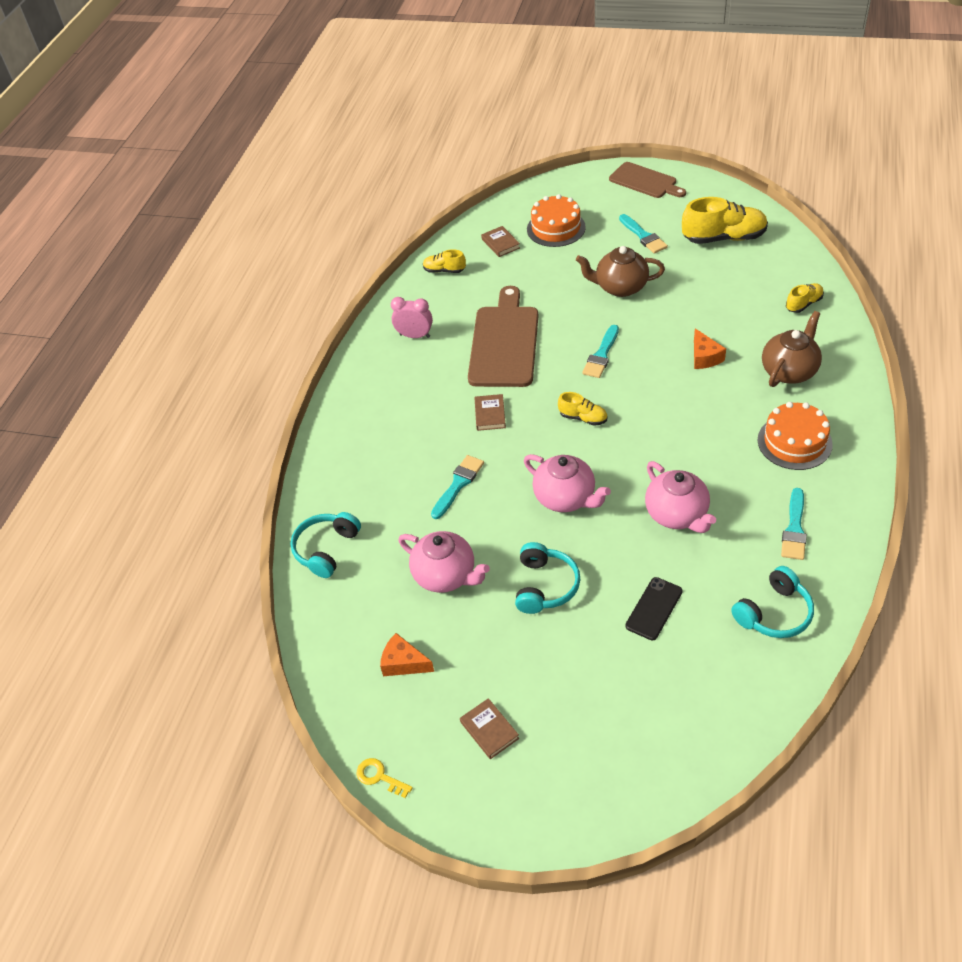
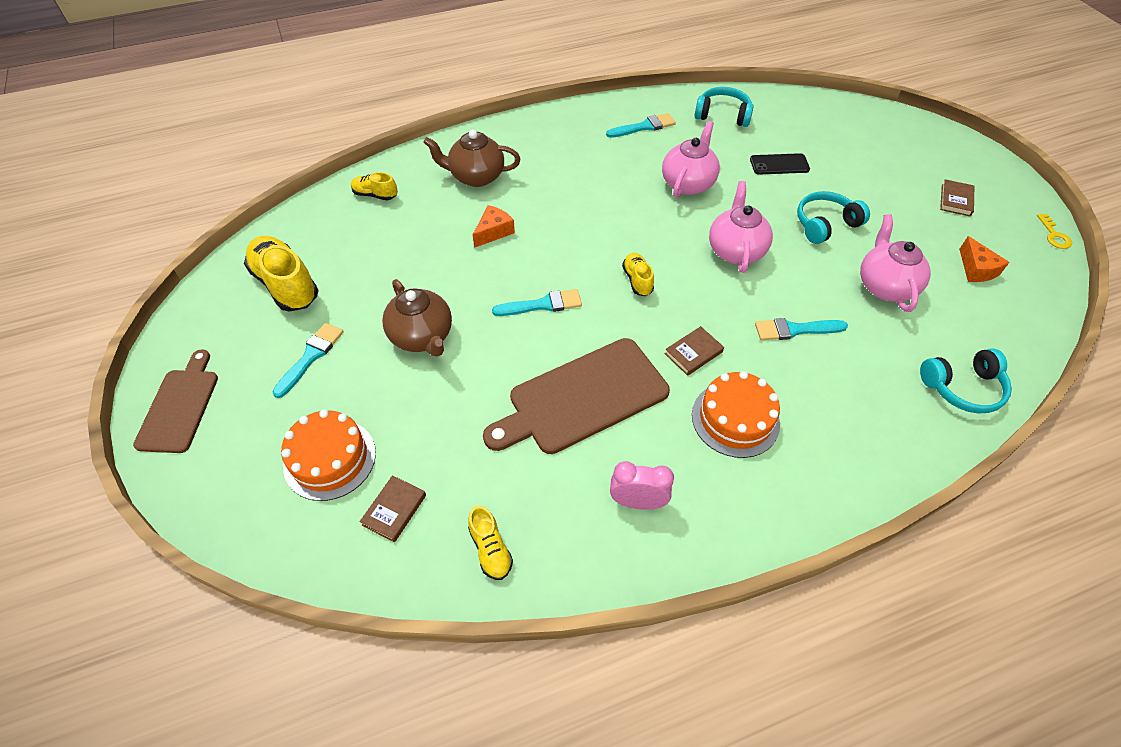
camera: 130 degrees left, 5 degrees up
pink clock [391,297,433,338] -> pink clock turned 120 degrees clockwise [610,461,674,510]
orange cake [757,402,833,470] -> orange cake moved to [692,371,780,458]

